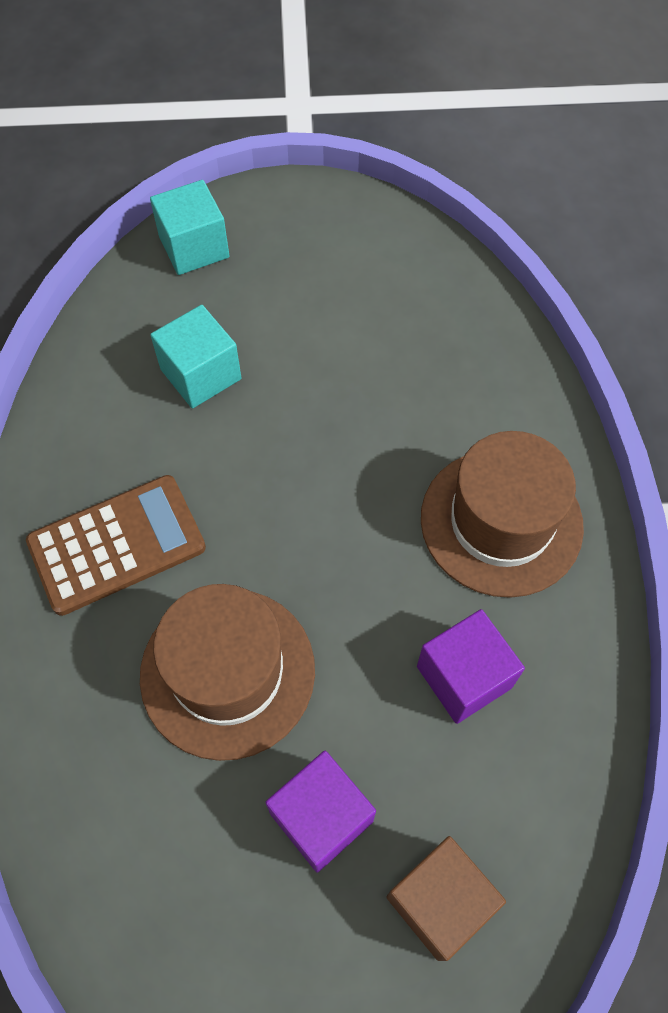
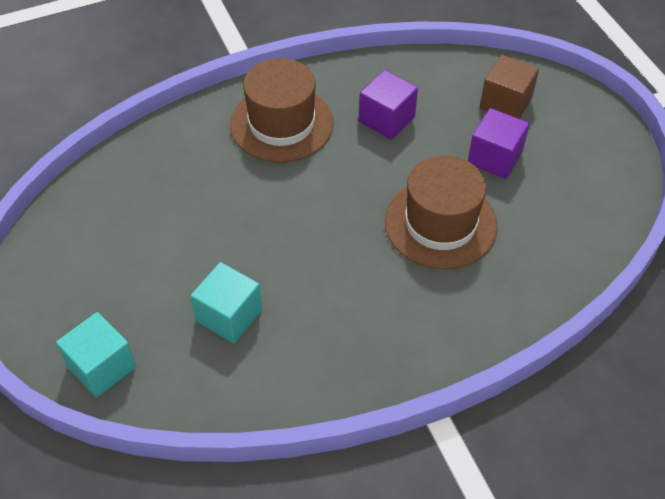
camera: 110 degrees left, 10 degrees down
brown calculator [26,475,206,616] -> none

